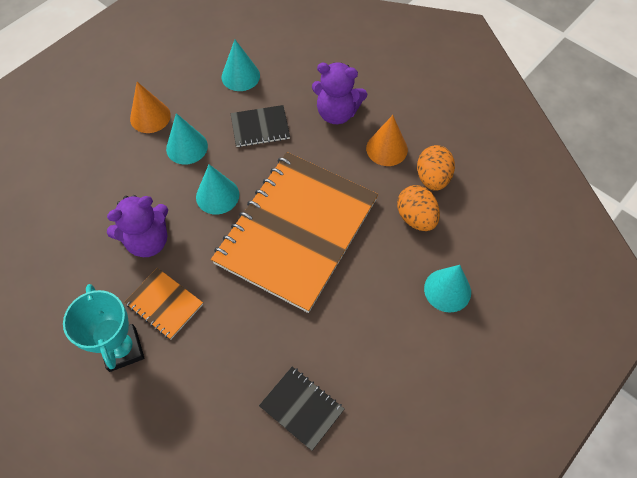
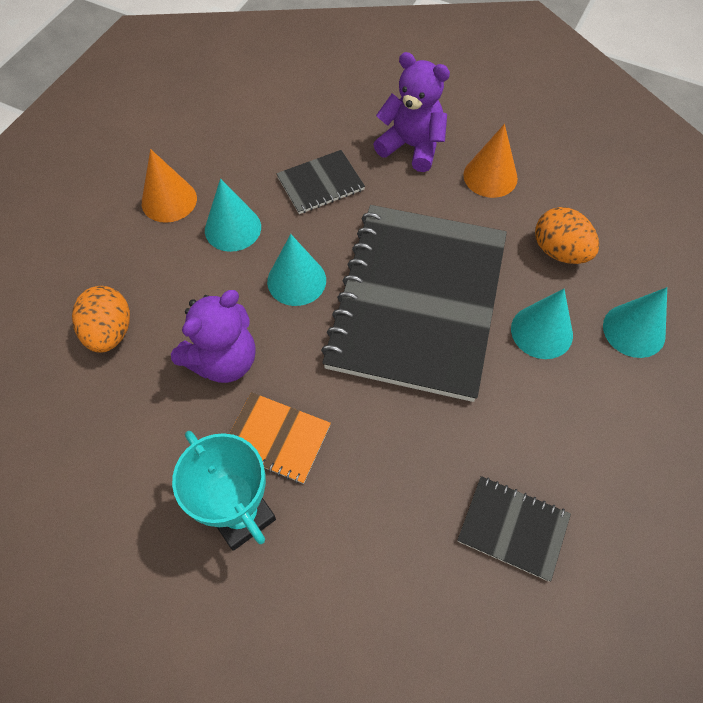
camera: 15 degrees left, 0 degrees up
orange notebook [211,152,378,313] -> black notebook [321,205,507,402]
turquoise cone [221,40,260,91] -> turquoise cone moved to [511,289,573,359]
purple teddy bear [312,62,367,124] -> purple teddy bear turned 150 degrees counterclockwise [373,52,450,172]
orange egg [417,145,455,191] -> orange egg moved to [72,286,130,353]

